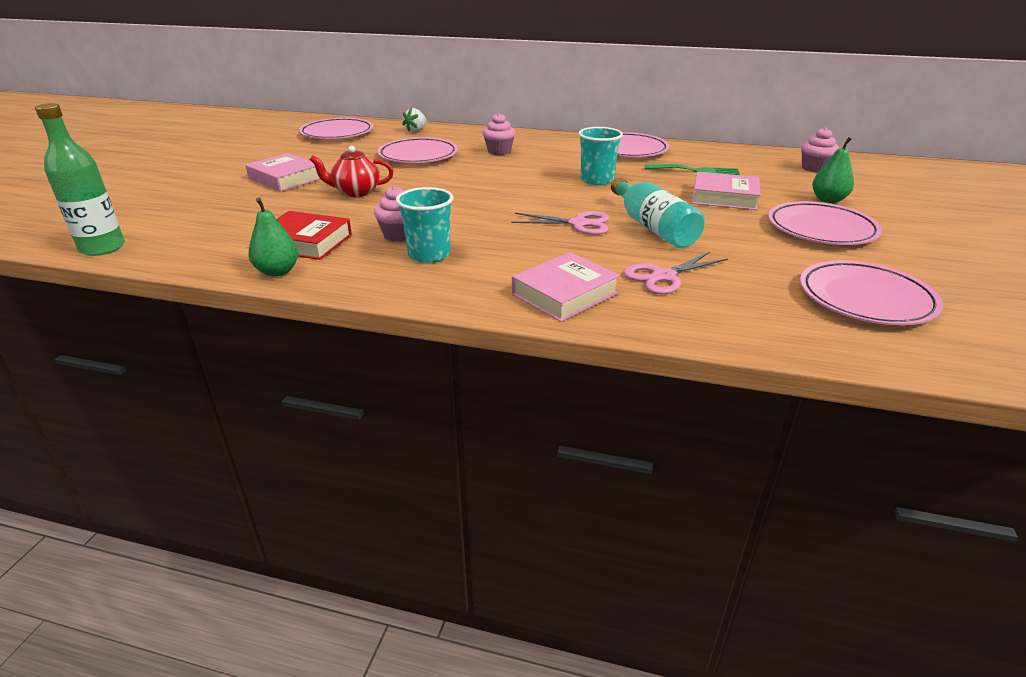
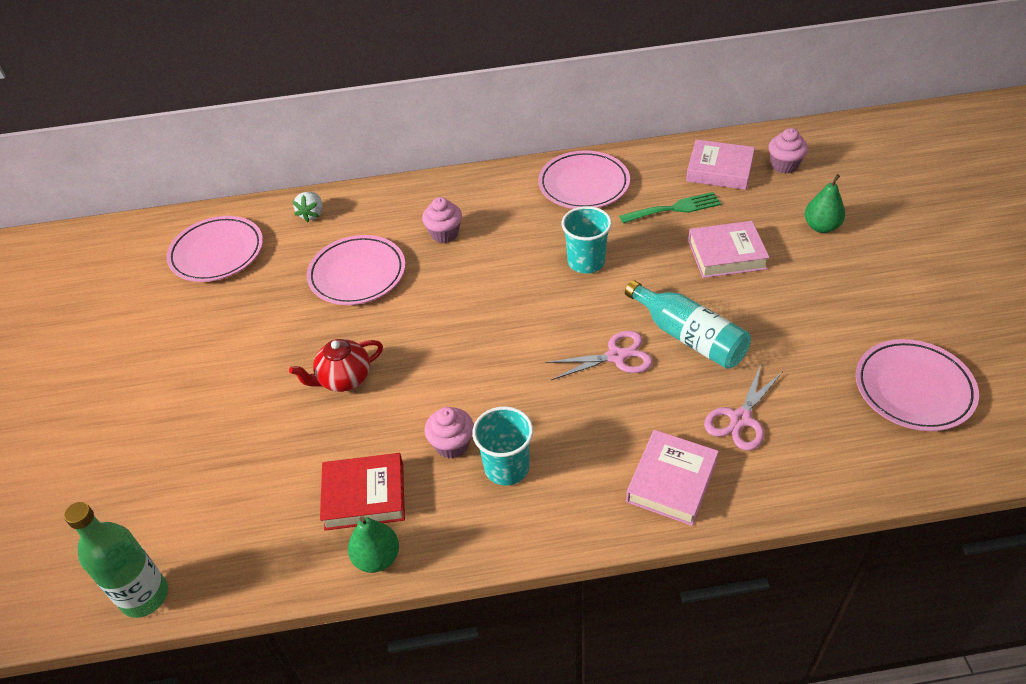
camera: 20 degrees left, 15 degrees up
pink book [245,153,320,192] -> pink book moved to [686,139,755,190]
pink plate [768,201,882,245] -> none

